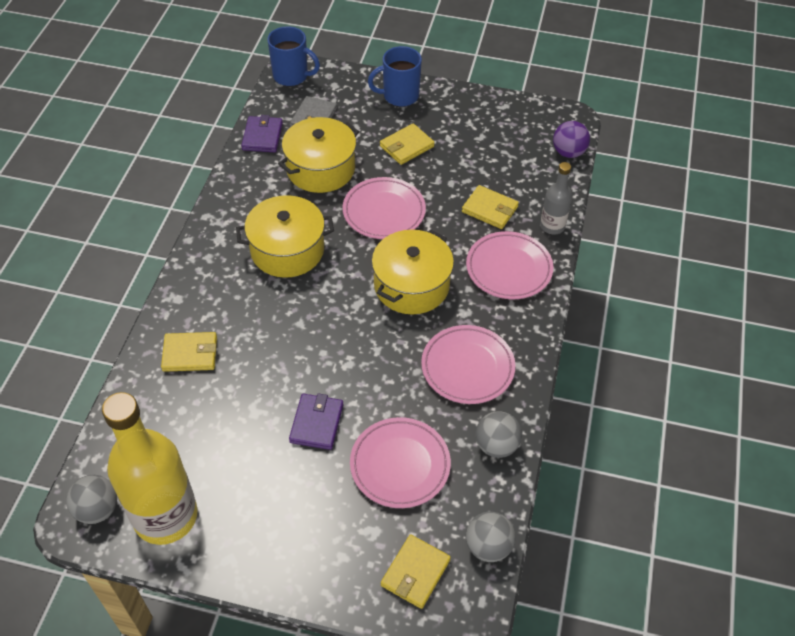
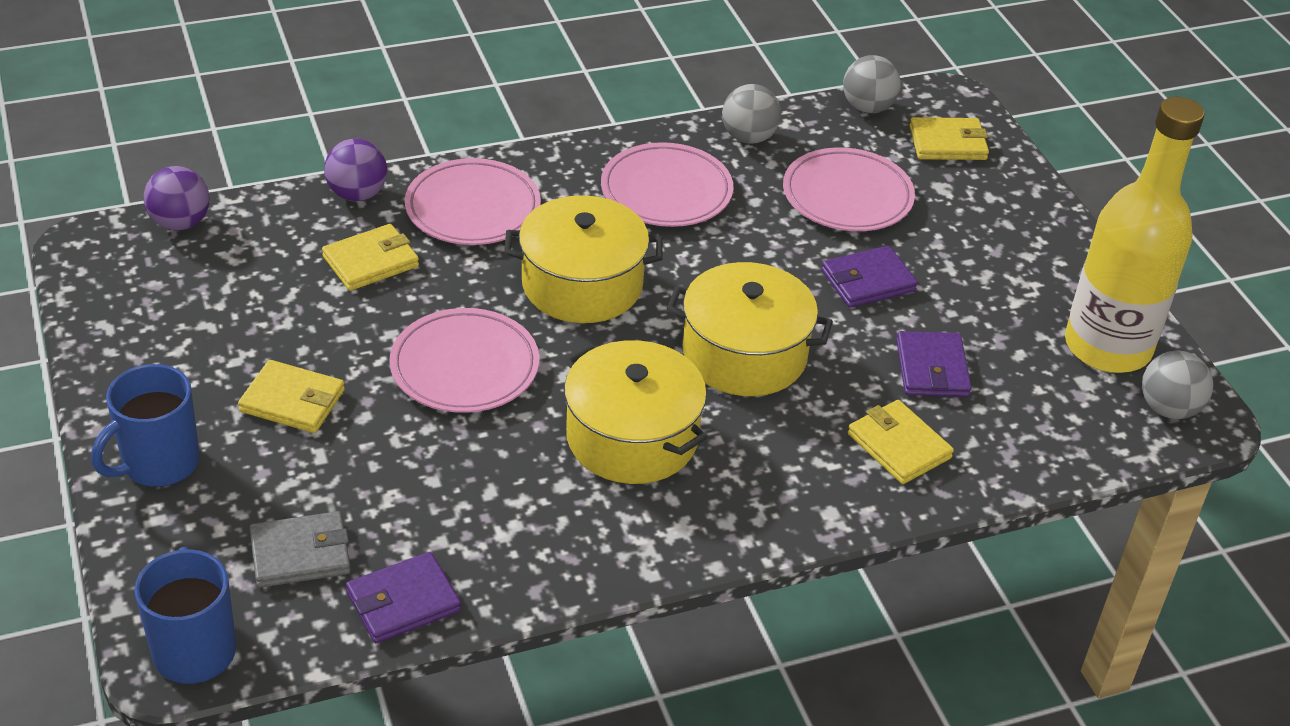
camera: 125 degrees left, 10 degrees down
yellow pot [278,117,359,193] -> yellow pot moved to [667,262,833,396]
blue mug [368,46,422,107] -> blue mug turned 90 degrees clockwise [91,364,200,487]
yellow wallet [462,185,519,229] -> yellow wallet turned 60 degrees clockwise [322,224,419,291]
grey bottle [540,162,572,234] -> purple ball [324,139,387,201]
none -> purple wallet [896,331,972,397]

